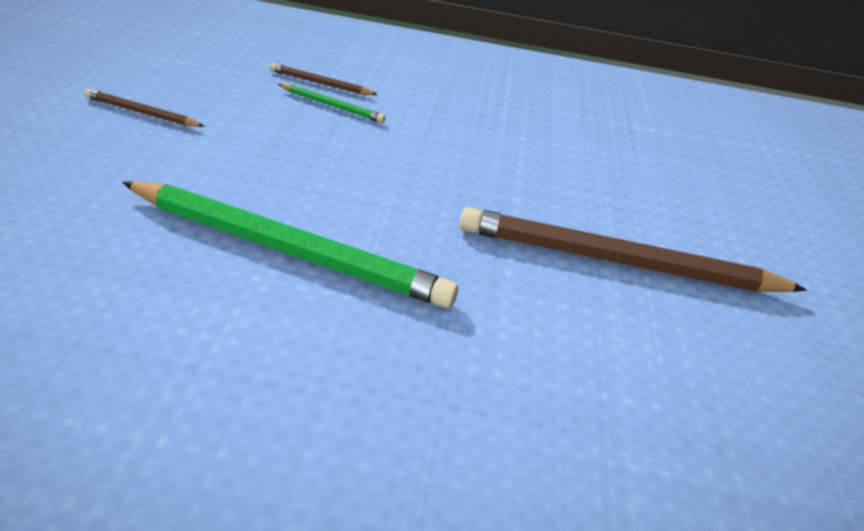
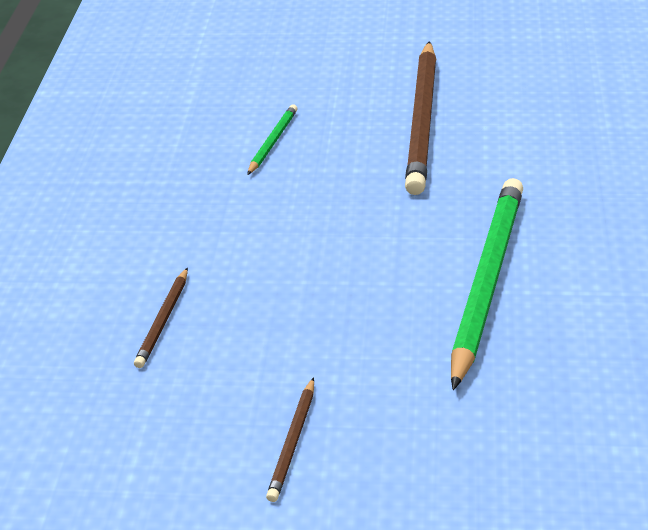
camera: 85 degrees left, 0 degrees up
green pencil [278,83,386,123] -> green pencil moved to [247,104,298,175]

